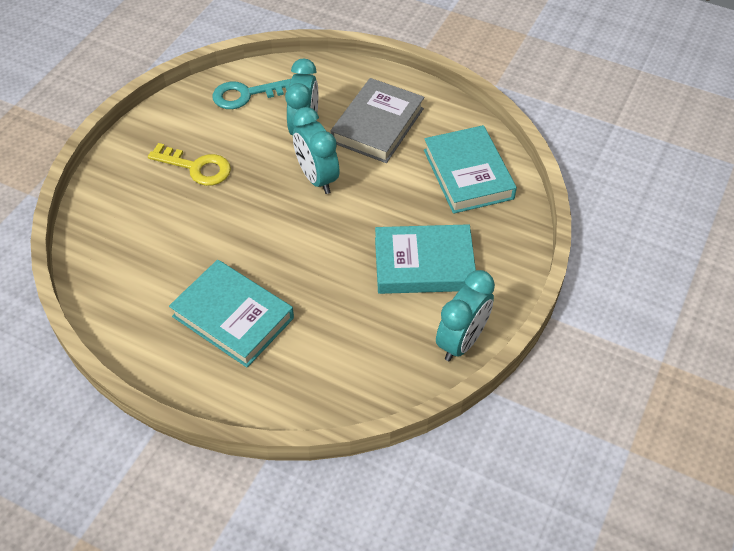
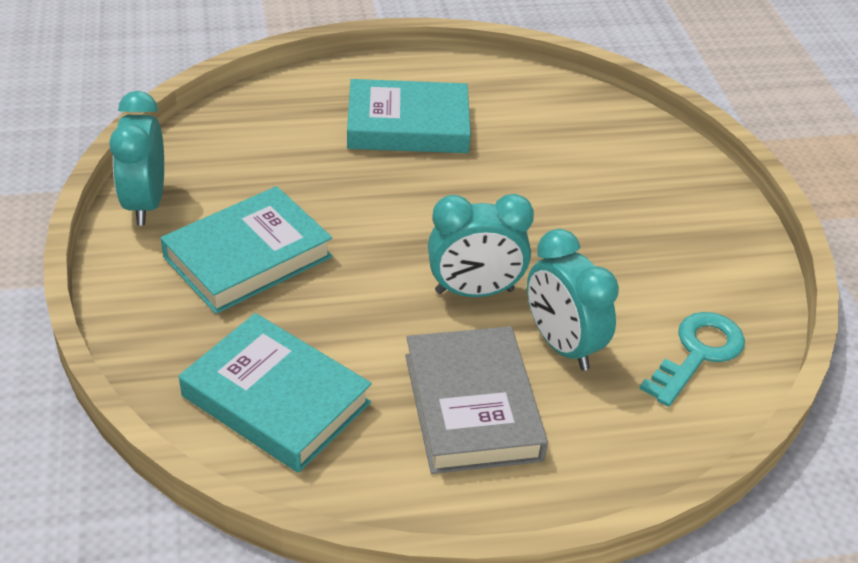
camera: 140 degrees right, 10 degrees down
yellow key [148,143,231,186] -> none
turquoise clock [293,107,339,194] -> turquoise clock turned 150 degrees clockwise [428,194,534,297]

